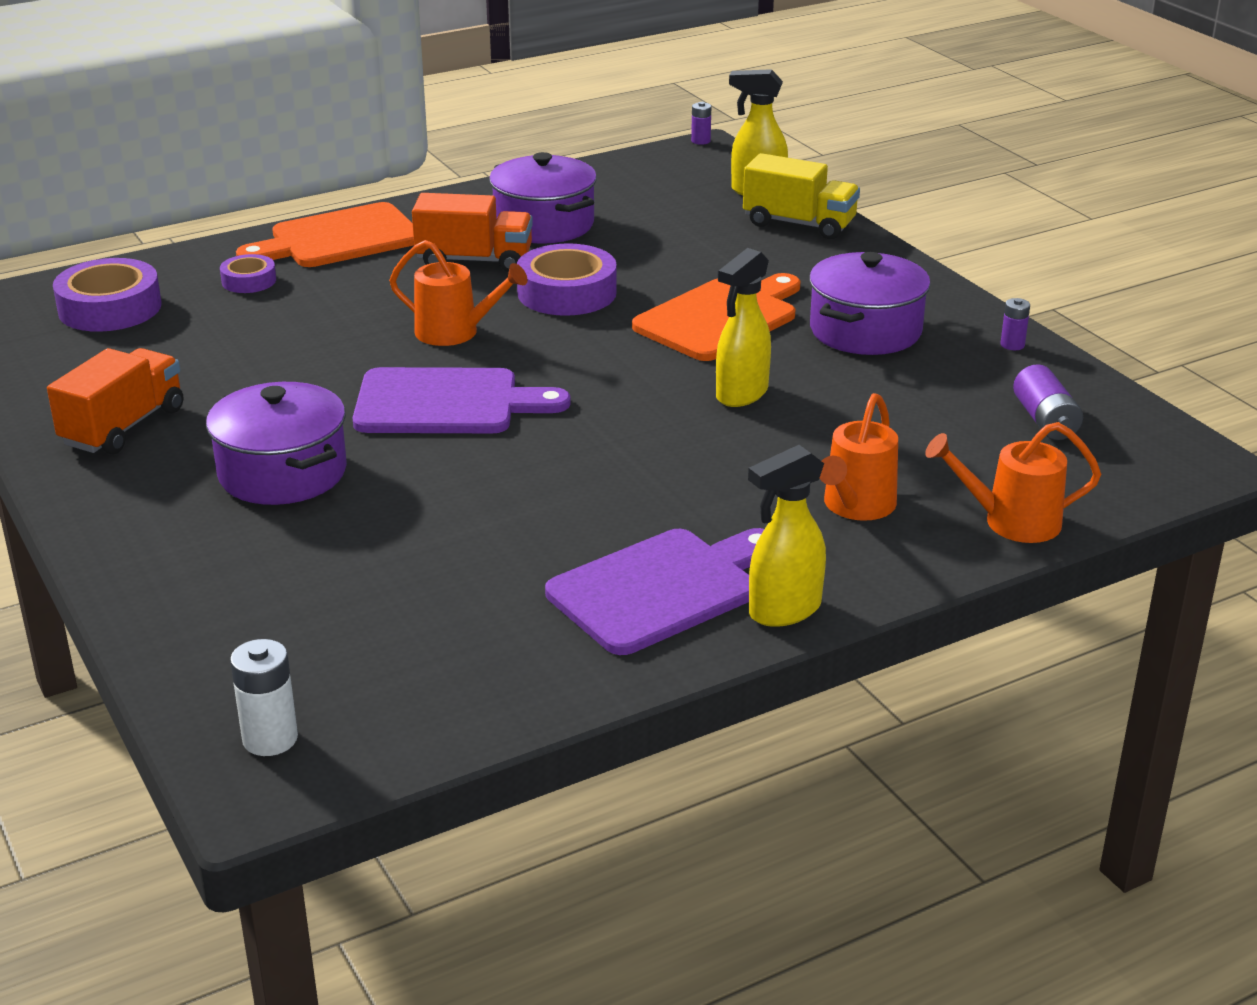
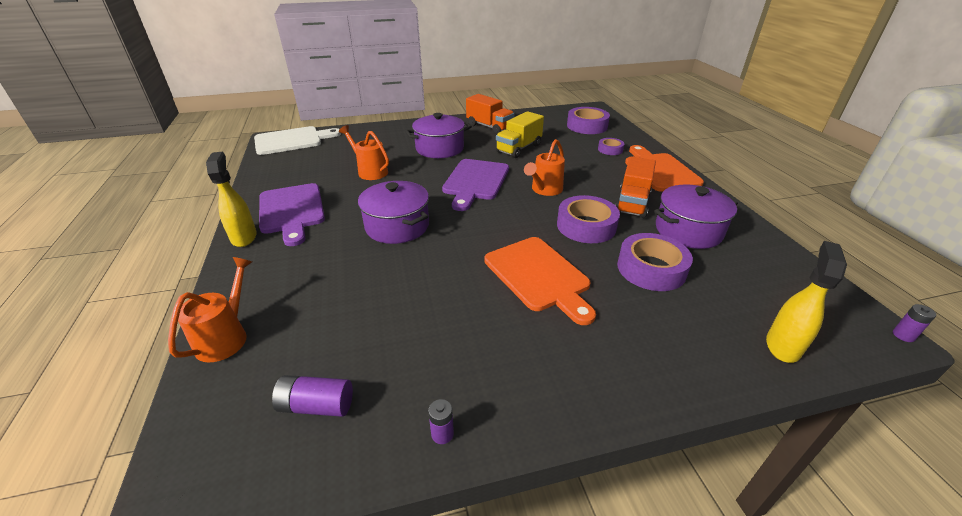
camera: 105 degrees right, 5 degrees up
white battery [230,639,298,756] -> white cutting board [254,126,341,155]
yellow spray bottle [716,248,771,407] -> none
yellow truck [743,153,860,239] -> yellow truck moved to [496,111,544,158]
purple pot [809,252,931,355] -> purple pot moved to [358,181,429,244]
orange watering can [820,393,898,521] -> orange watering can moved to [339,125,389,180]
none -> purple tape [617,233,693,291]

